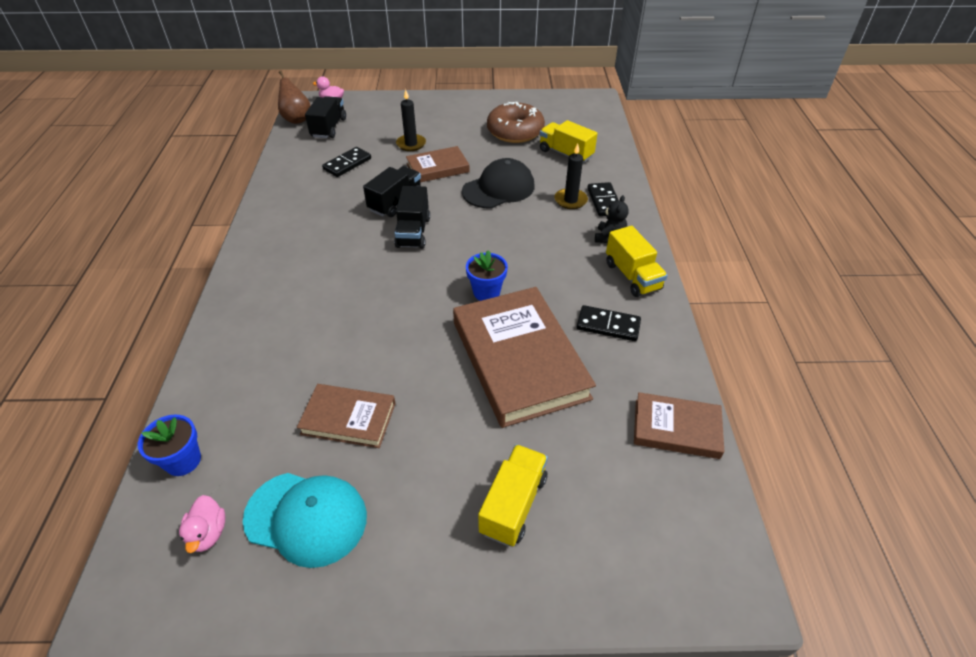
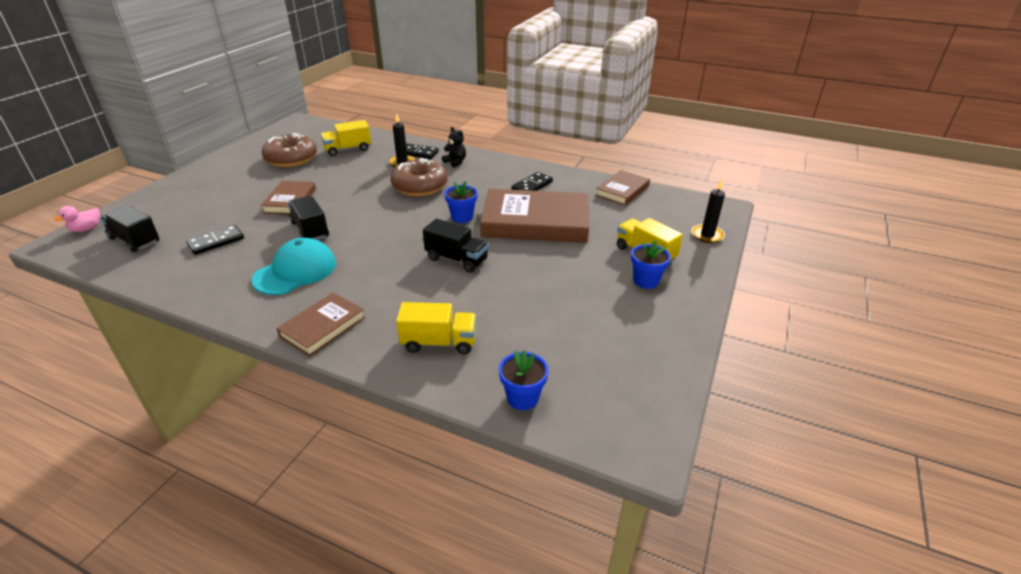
camera: 65 degrees left, 10 degrees down
pink duck [179,495,225,553] -> none
turquoise cap [243,473,367,568] -> turquoise cap moved to [251,238,336,295]
brown pear [278,70,311,124] -> none
brown book [297,384,396,448] -> brown book moved to [276,293,365,356]
black domino [322,147,371,177] -> black domino turned 75 degrees clockwise [186,225,244,255]
black truck [394,186,430,249] -> black truck moved to [423,219,489,273]
black candle [396,89,426,151] -> black candle moved to [691,179,725,243]
black cap [462,158,534,208] -> none
yellow truck [606,226,668,297] -> yellow truck moved to [396,302,477,354]
none -> brown donut [390,158,448,196]
none -> blue flower pot [631,240,671,289]

